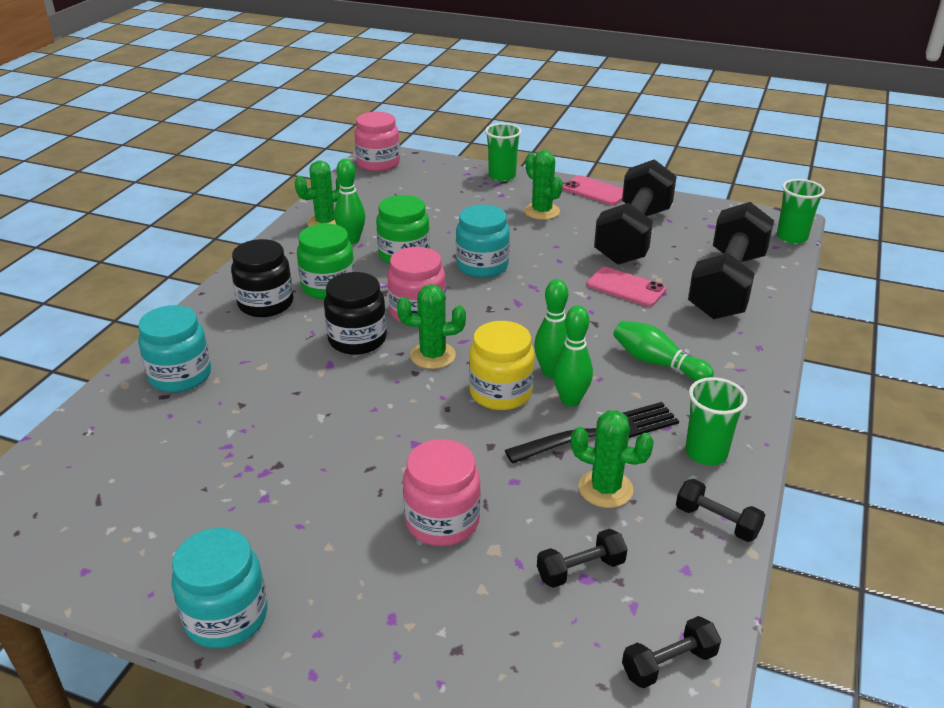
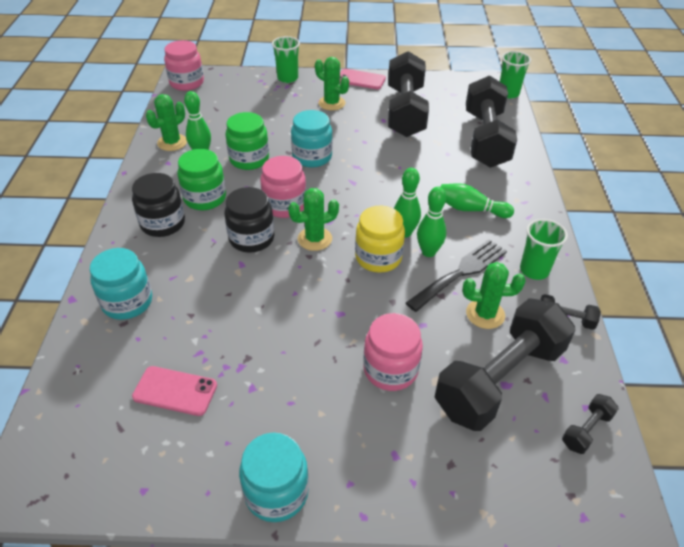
camera: 20 degrees left, 10 degrees up
black dumbbell [537,529,627,588] -> black dumbbell [434,298,575,431], size x2.46
pink phone [587,267,666,307] -> pink phone moved to [132,366,217,416]

